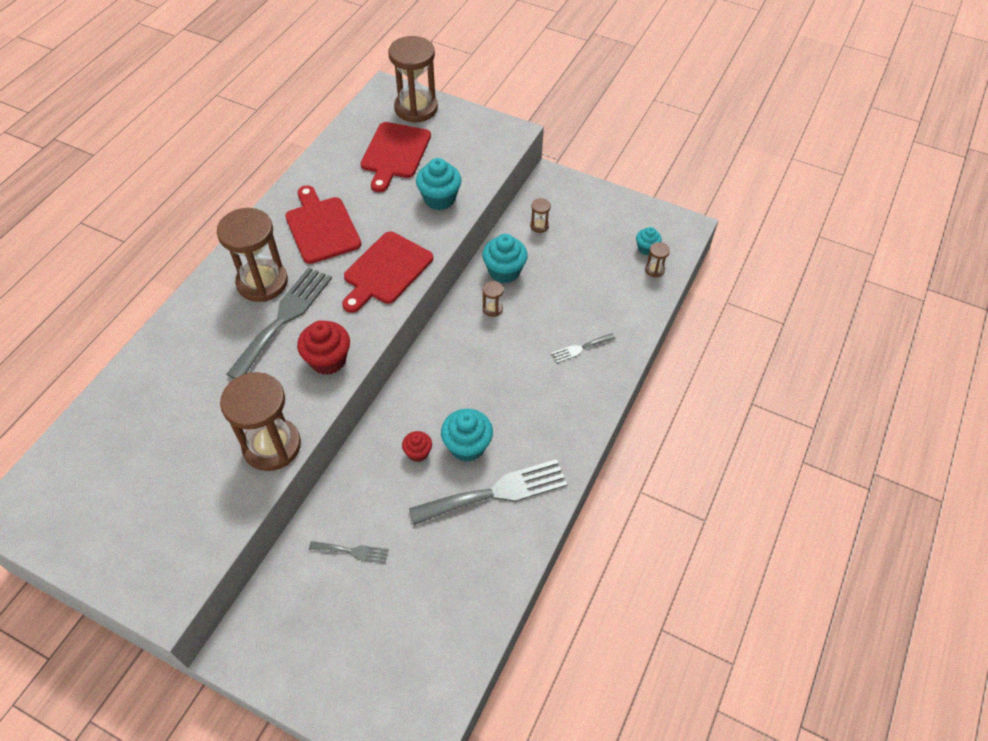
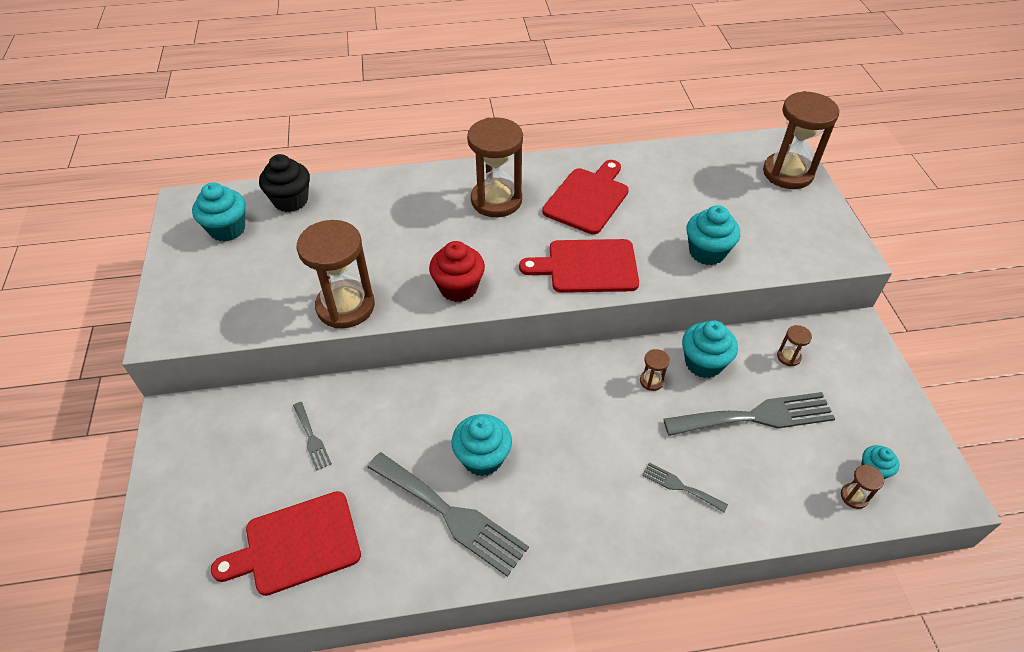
camera: 55 degrees right, 5 degrees down
grey fork [226,267,332,379] -> grey fork moved to [663,392,835,436]
red cutting board [361,122,431,192] -> red cutting board moved to [211,491,361,596]
red cupcake [402,431,432,462] -> none
none -> turquoise cupcake [192,182,246,242]
none -> black cupcake [259,154,310,212]

